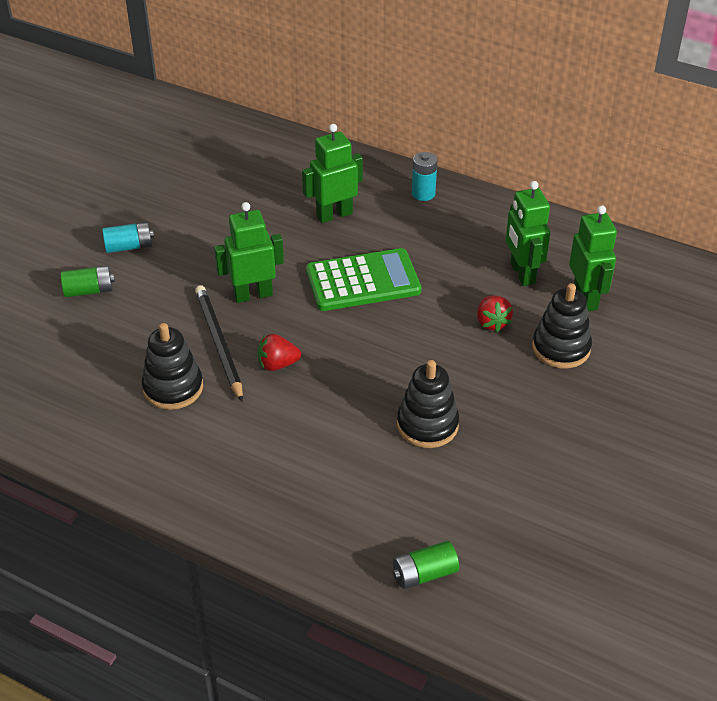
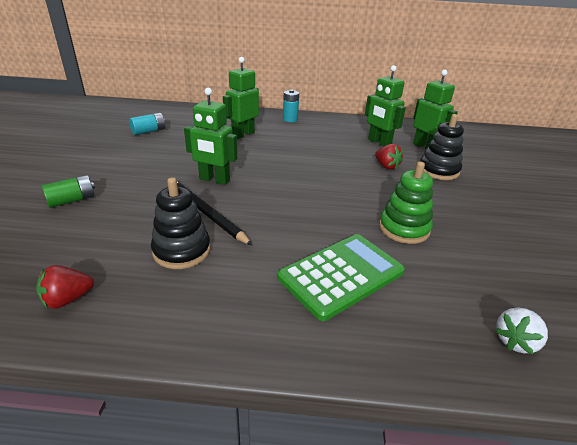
camera: 25 degrees left, 10 degrees down
turquoise battery [102,222,154,253] -> turquoise battery moved to [129,113,165,135]
green robot [214,202,284,303] -> green robot turned 120 degrees counterclockwise [184,88,238,185]
red strawberry [258,334,301,371] -> red strawberry moved to [36,265,94,309]
green calculator [306,248,421,311] -> green calculator moved to [277,234,405,321]
green battery [393,541,459,589] -> white strawberry [495,307,548,354]
black stacking toy [397,360,459,448] -> green stacking toy [379,161,433,244]

